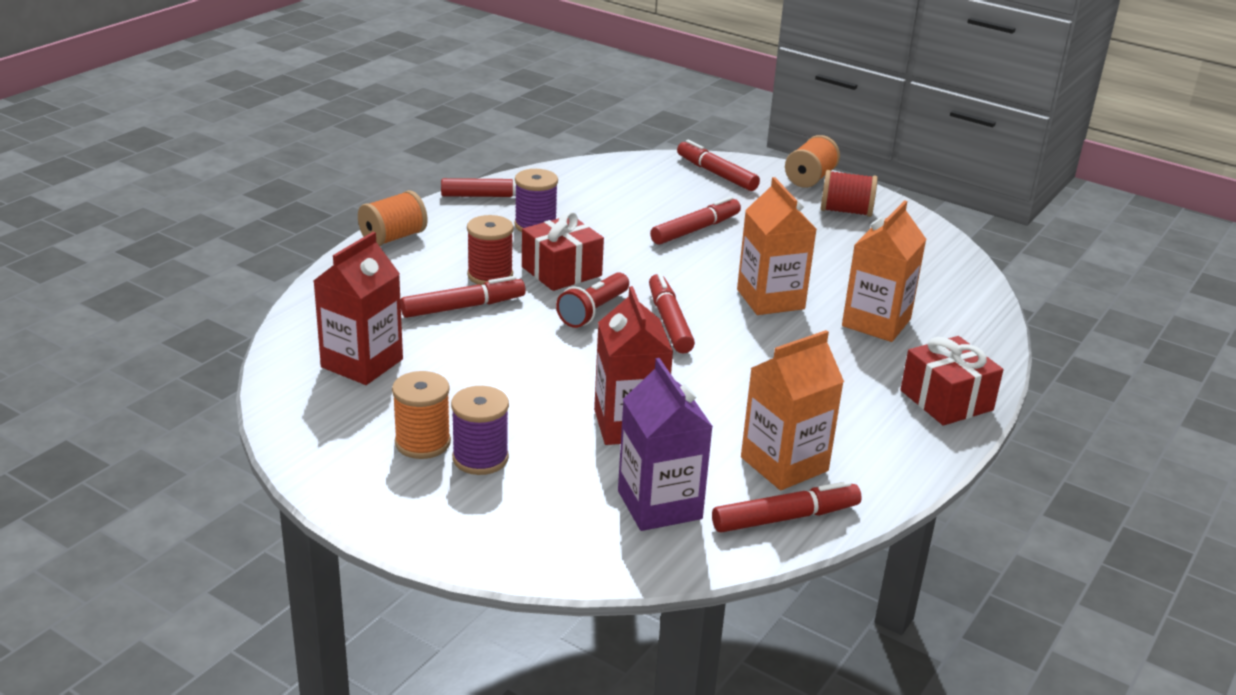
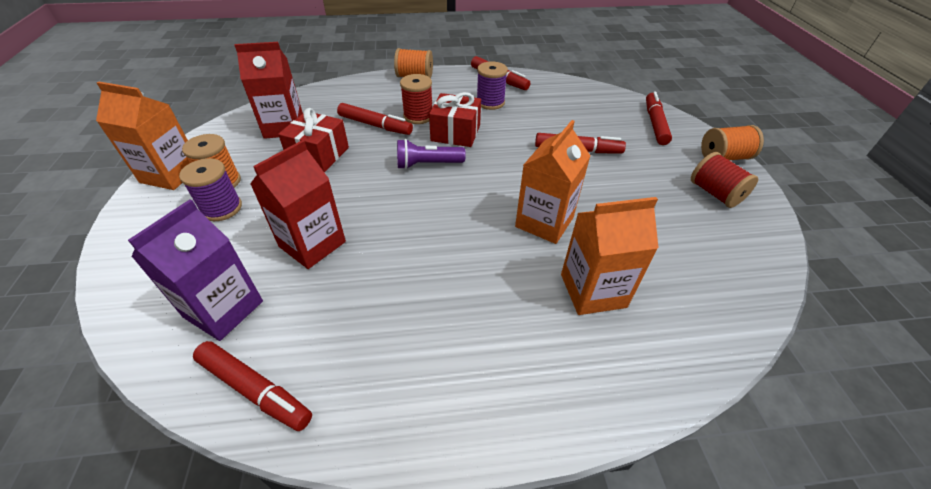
camera: 50 degrees right, 15 degrees up
red flashlight [556,272,629,328] -> purple flashlight [397,139,466,169]
red marker [649,273,695,354] -> none
orange carton [741,330,844,490] -> orange carton moved to [96,81,189,190]
red gift [900,336,1003,426] -> red gift moved to [278,108,349,172]

